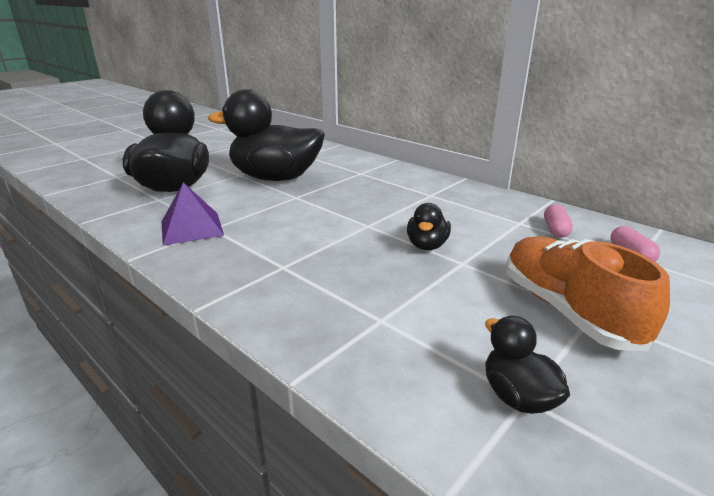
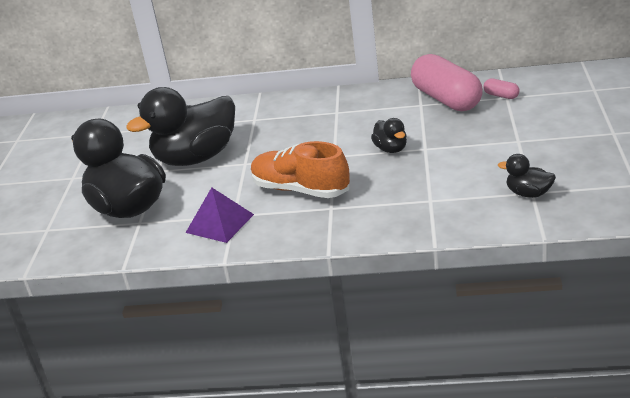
camera: 35 degrees left, 5 degrees up
orange shoe [506,236,670,351] -> orange shoe moved to [251,141,350,198]
pink capsule [544,204,573,238] -> pink capsule [411,54,483,111], size x2.42

